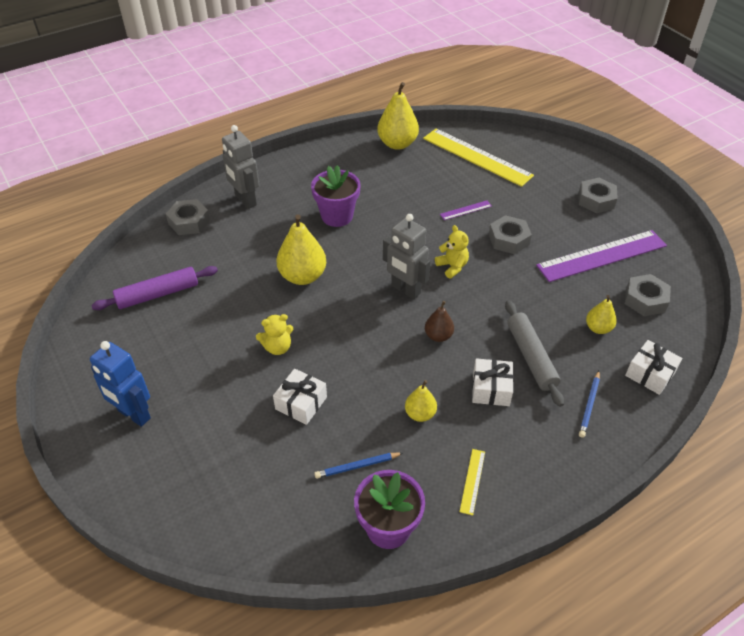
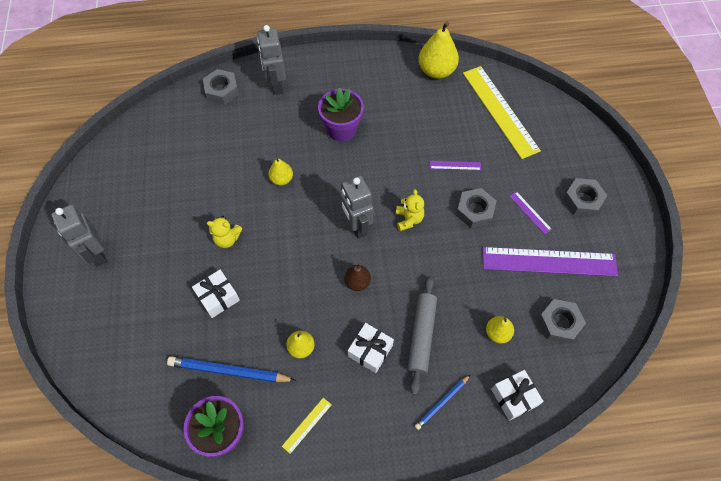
camera: 25 degrees right, 15 degrees up
blue robot [90,341,151,427] -> grey robot [51,205,107,267]
purple rolling pin [91,266,218,310] -> none
yellow pear [276,214,326,285] -> yellow pear [268,157,293,186], size x0.56
blue pencil [314,452,403,479] -> blue pencil [167,356,296,383], size x1.71
none -> purple ruler [509,191,552,235]

